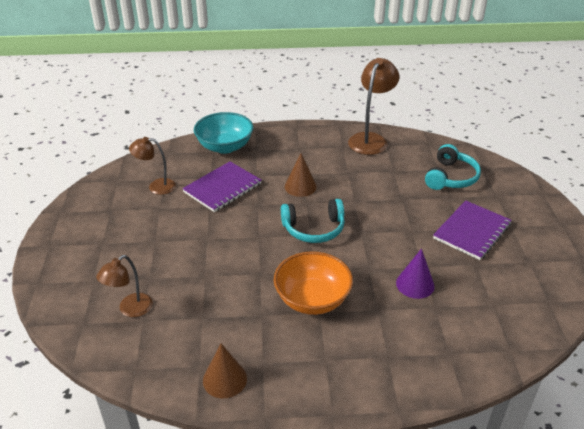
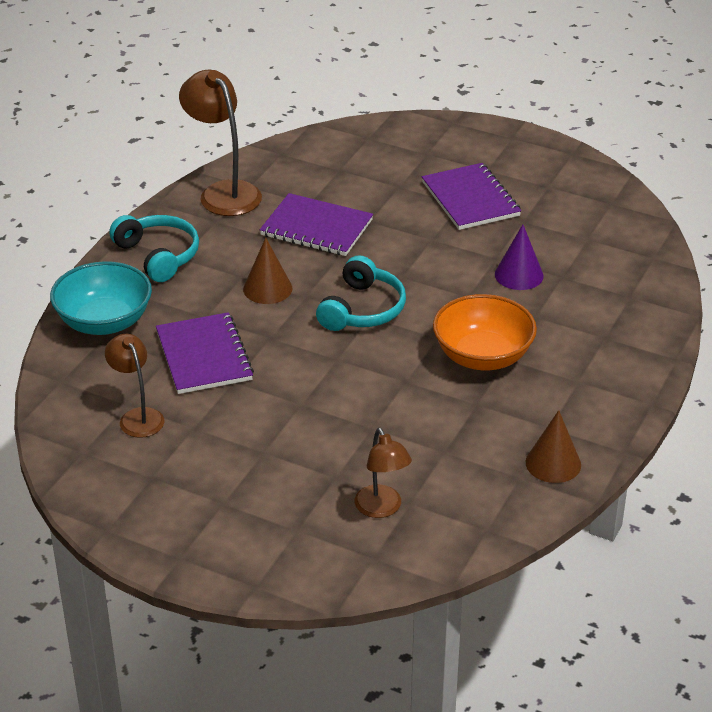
camera: 60 degrees left, 0 degrees up
brown lamp [129,137,176,195] -> brown lamp turned 120 degrees clockwise [105,334,164,438]
turquoise headphones [425,144,481,190] -> turquoise headphones moved to [109,215,199,282]
none -> purple notebook [260,193,373,256]

